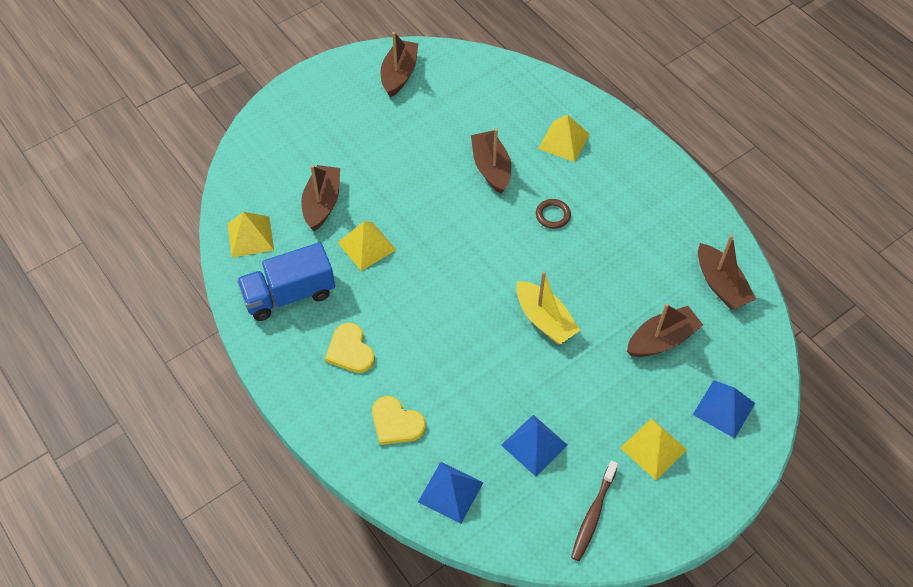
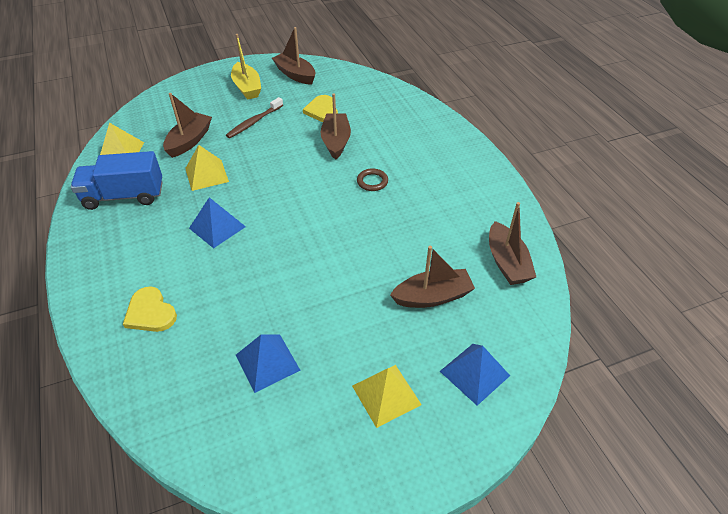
camera: 15 degrees right, 10 degrees down
yellow heart [325,323,375,373] -> yellow heart moved to [303,95,338,122]
brown boat [381,32,419,97] -> brown boat turned 75 degrees counterclockwise [272,27,315,85]
blue pyramid [418,462,483,524] -> blue pyramid moved to [189,197,246,248]
yellow boat [516,271,580,344] -> yellow boat moved to [231,34,261,100]
yellow pyramid [538,114,590,162] -> none
brown toothbrush [571,461,618,561] -> brown toothbrush moved to [226,97,283,138]

